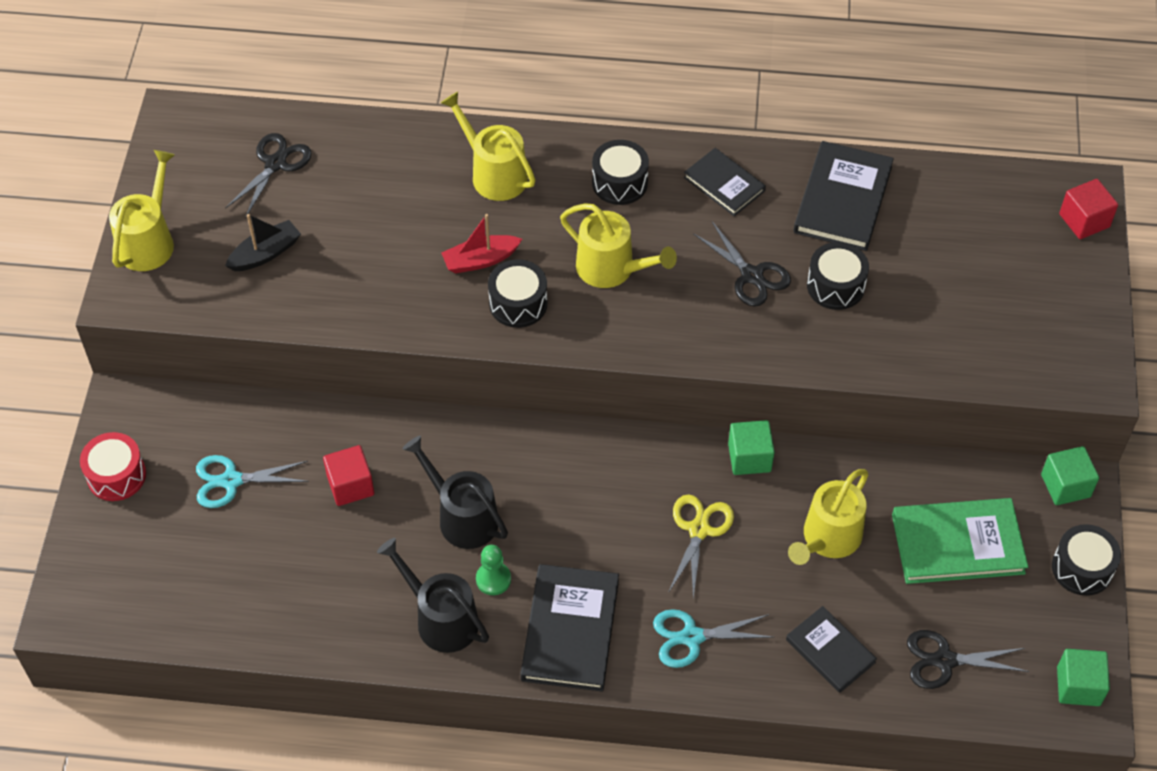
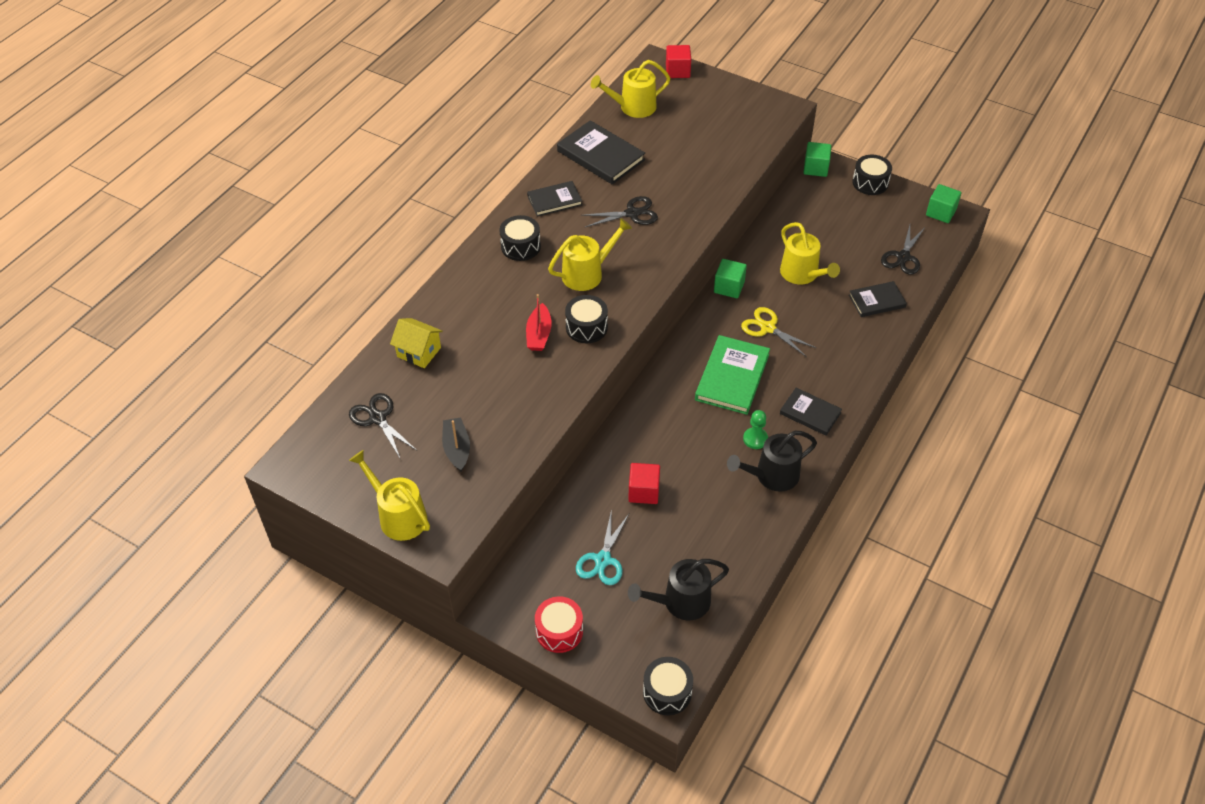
camera: 65 degrees left, 5 degrees down
black watering can [403,436,508,549] -> black watering can moved to [628,559,729,621]
yellow watering can [441,92,536,201] -> yellow watering can moved to [591,60,670,118]
black book [521,564,619,692] -> black book [780,388,842,436], size x0.62
turquoise scissors [653,609,773,668] -> none
black drum [807,242,869,310] -> black drum moved to [643,657,693,715]
green book [892,498,1028,584] -> green book moved to [695,335,770,415]
none -> yellow house [390,318,443,368]

